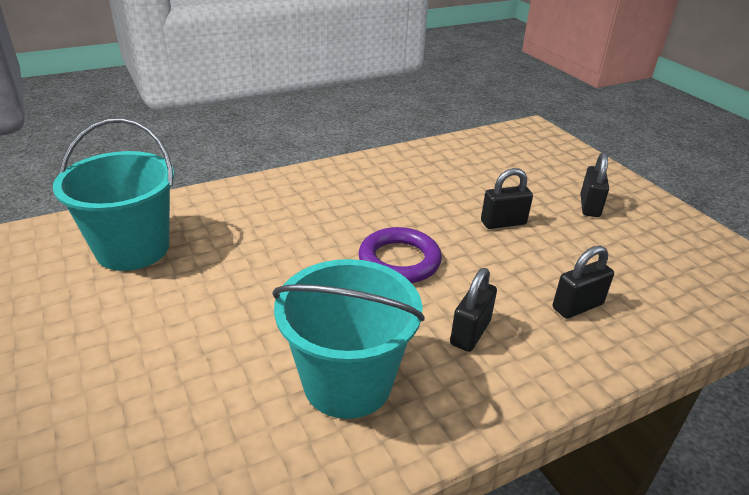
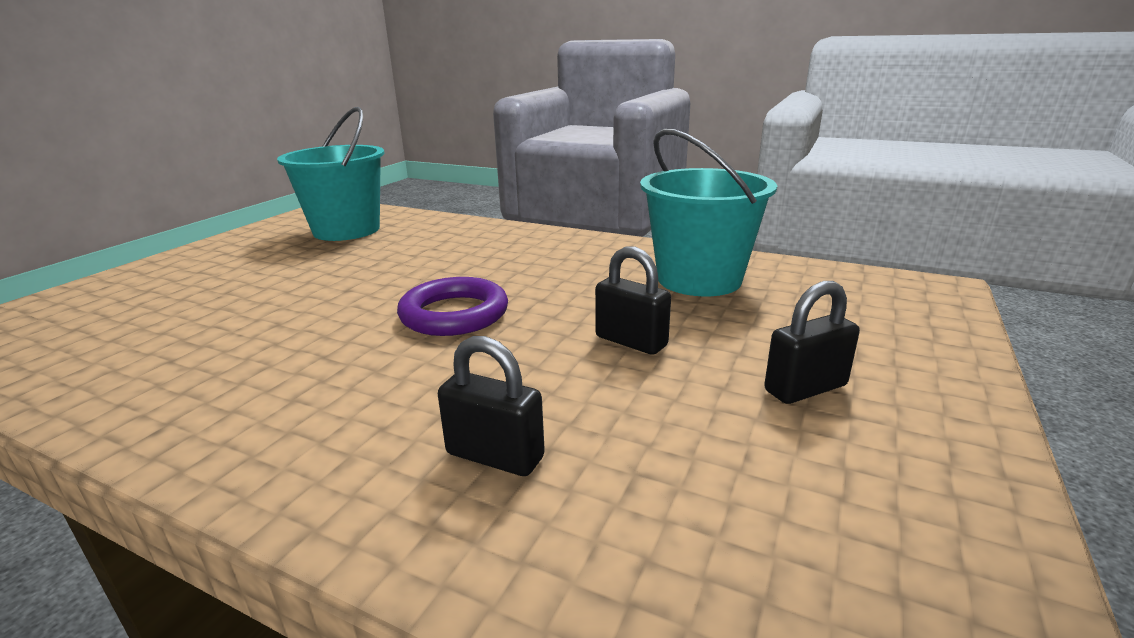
camera: 55 degrees right, 10 degrees down
turquoise bucket [272,259,425,419] -> turquoise bucket moved to [640,129,777,296]
black padlock [450,268,497,352] -> none

